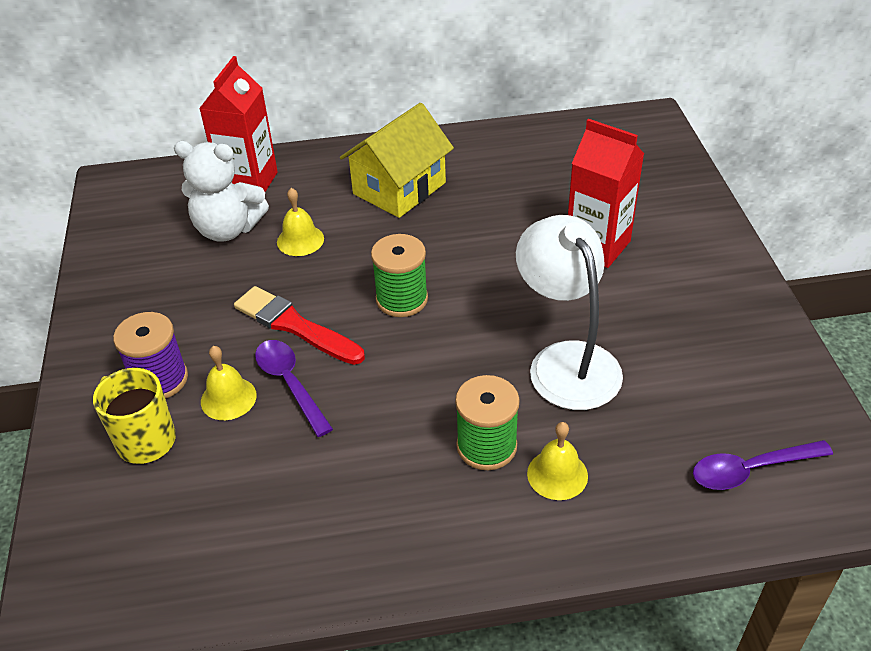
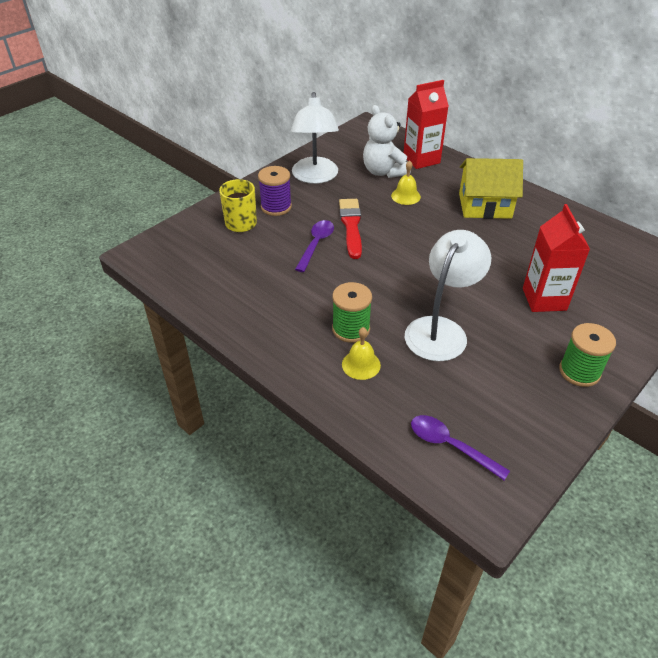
camera: 50 degrees right, 0 degrees up
yellow bell [201,346,257,420] -> none
green spool [371,234,428,317] -> green spool moved to [559,323,616,387]
none -> white lamp [291,92,339,184]

